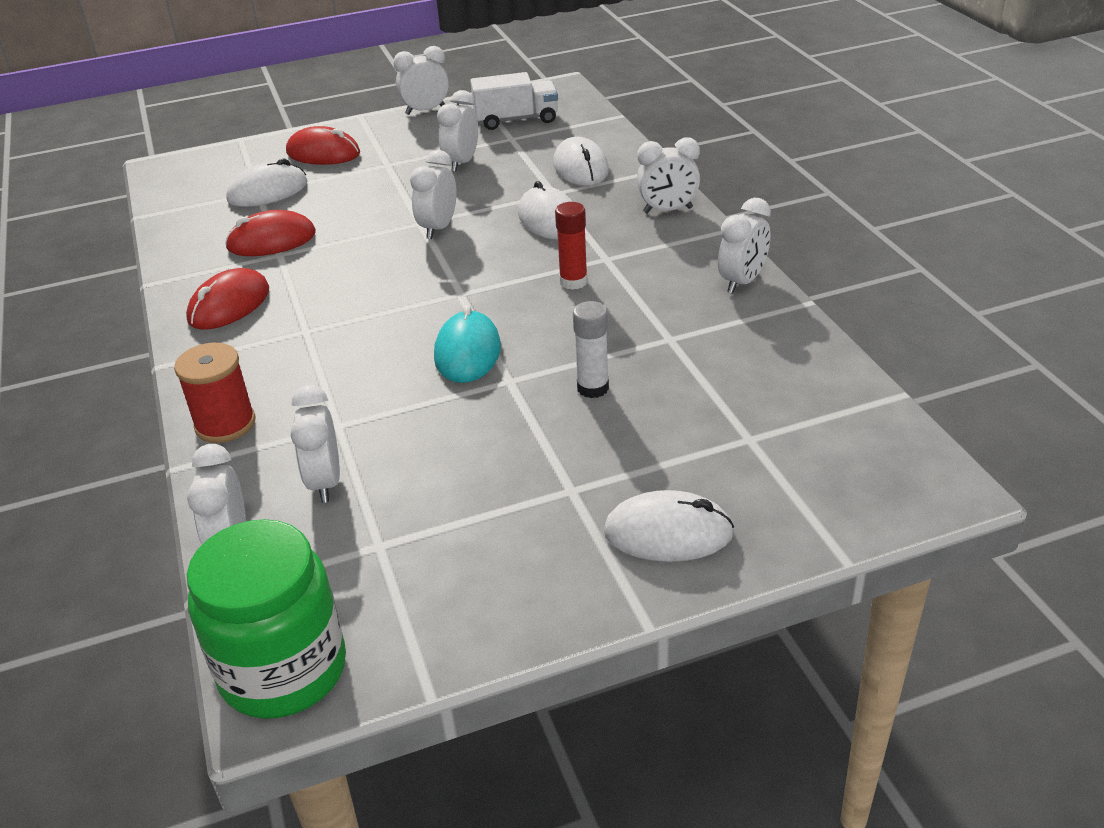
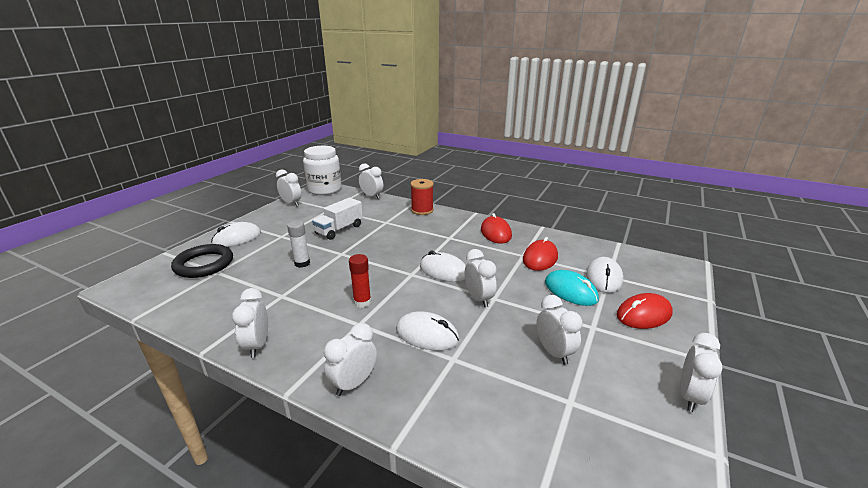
camera: 135 degrees right, 10 degrees down
green jar [187,519,346,719] -> white jar [303,146,342,195]
white clock [291,385,340,503] -> white clock moved to [276,169,301,206]
turquoise mouse [434,305,501,383] -> turquoise mouse moved to [545,270,599,306]
white truck [470,72,558,130] -> white truck moved to [312,198,363,240]
white mouse [553,137,609,186] -> white mouse moved to [420,251,466,282]
none -> black ring [171,244,233,278]

